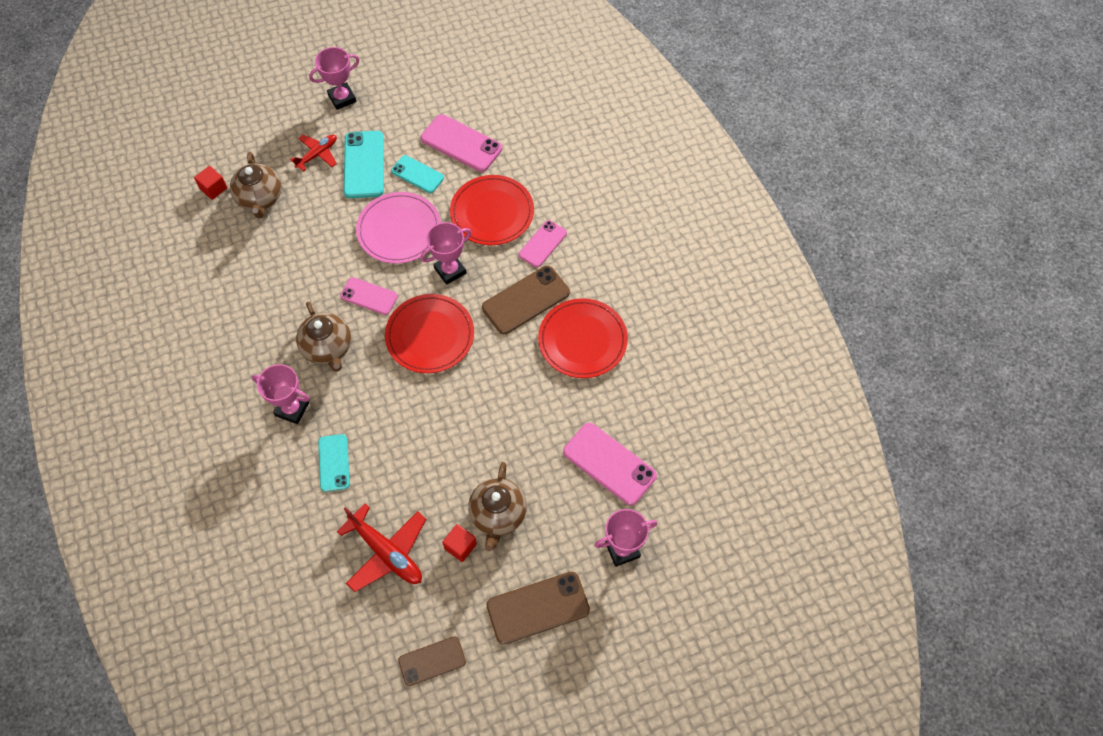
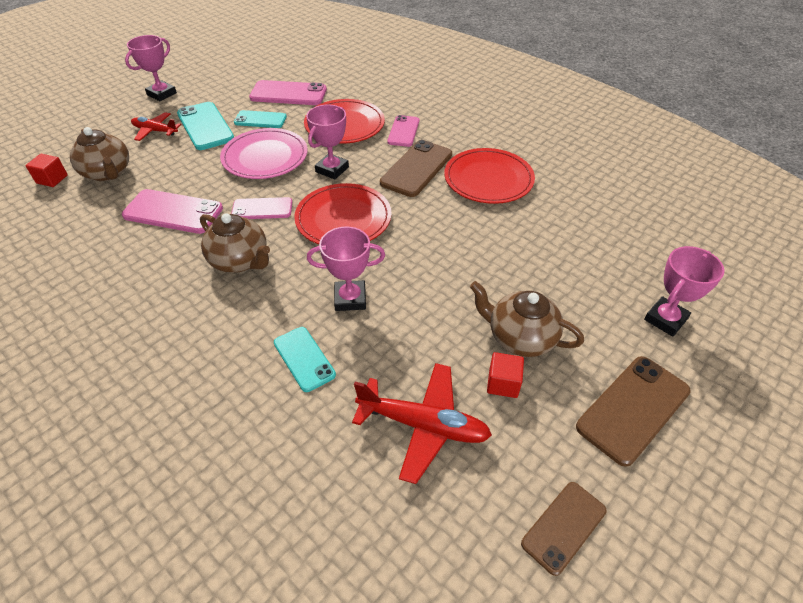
camera: 25 degrees left, 15 degrees down
pink trophy [252,364,309,424] -> pink trophy moved to [307,227,385,311]
red plane [290,135,337,172] -> red plane turned 90 degrees counterclockwise [131,112,181,141]
brown teapot [468,462,527,551] -> brown teapot turned 135 degrees clockwise [470,281,584,357]
pink phone [563,423,657,505] -> pink phone moved to [122,189,223,234]

